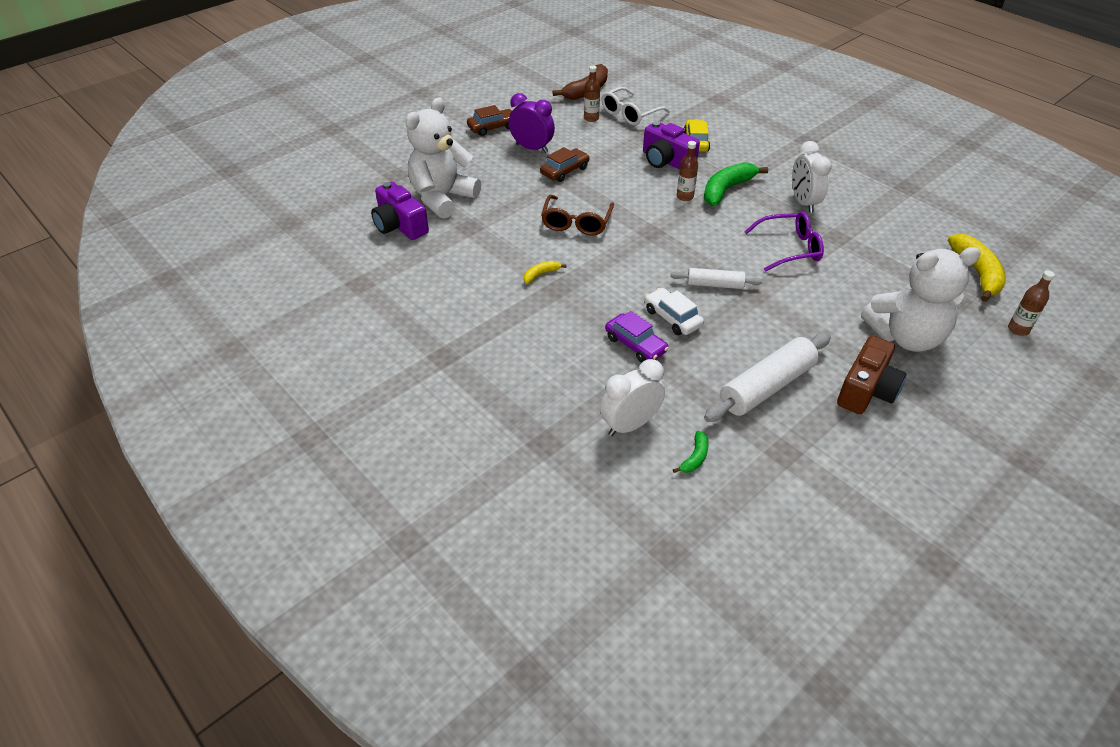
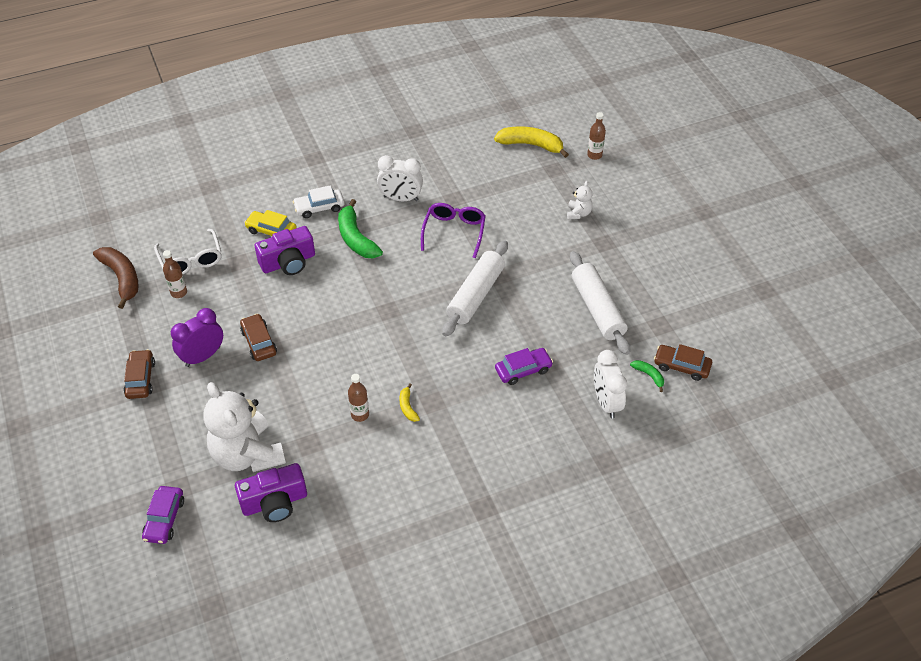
camera: 70 degrees left, 5 degrees up
brown glasses [541,195,614,235] -> none
white car [645,288,704,335] -> white car moved to [293,185,344,218]
white rolling pin [670,268,763,289] -> white rolling pin [442,241,508,336], size x1.74
brown bottle [677,141,698,201] -> brown bottle moved to [348,374,369,422]
brown camera [837,336,906,414] -> none
white teddy bear [861,247,981,352] -> white teddy bear [567,181,593,219], size x0.43
none -> purple car [142,486,184,544]
none -> brown car [654,344,712,381]

